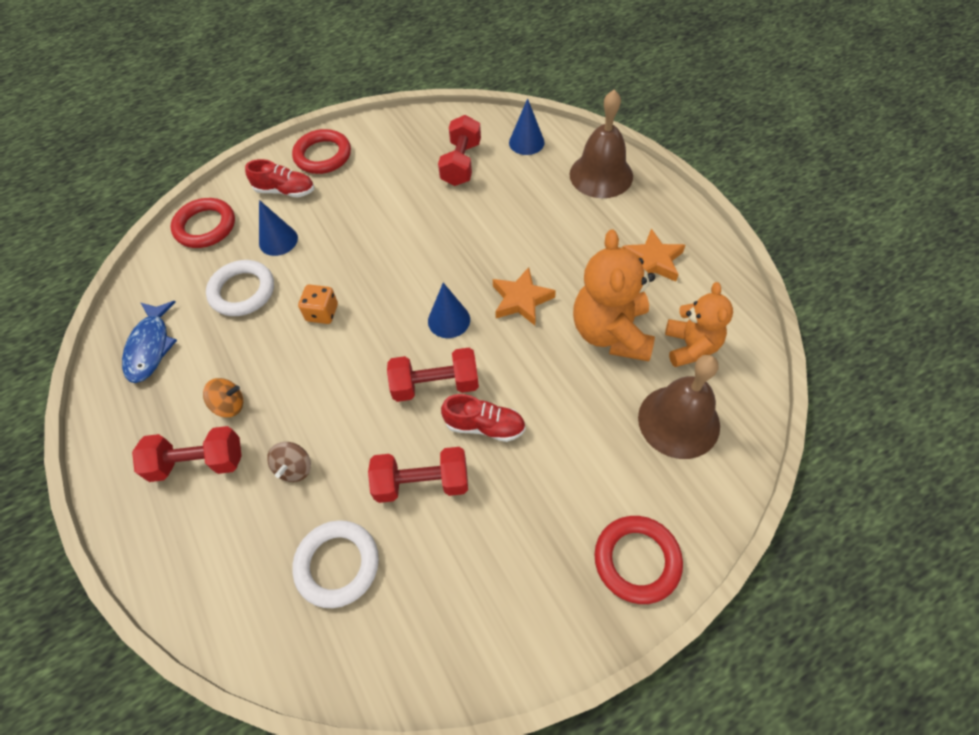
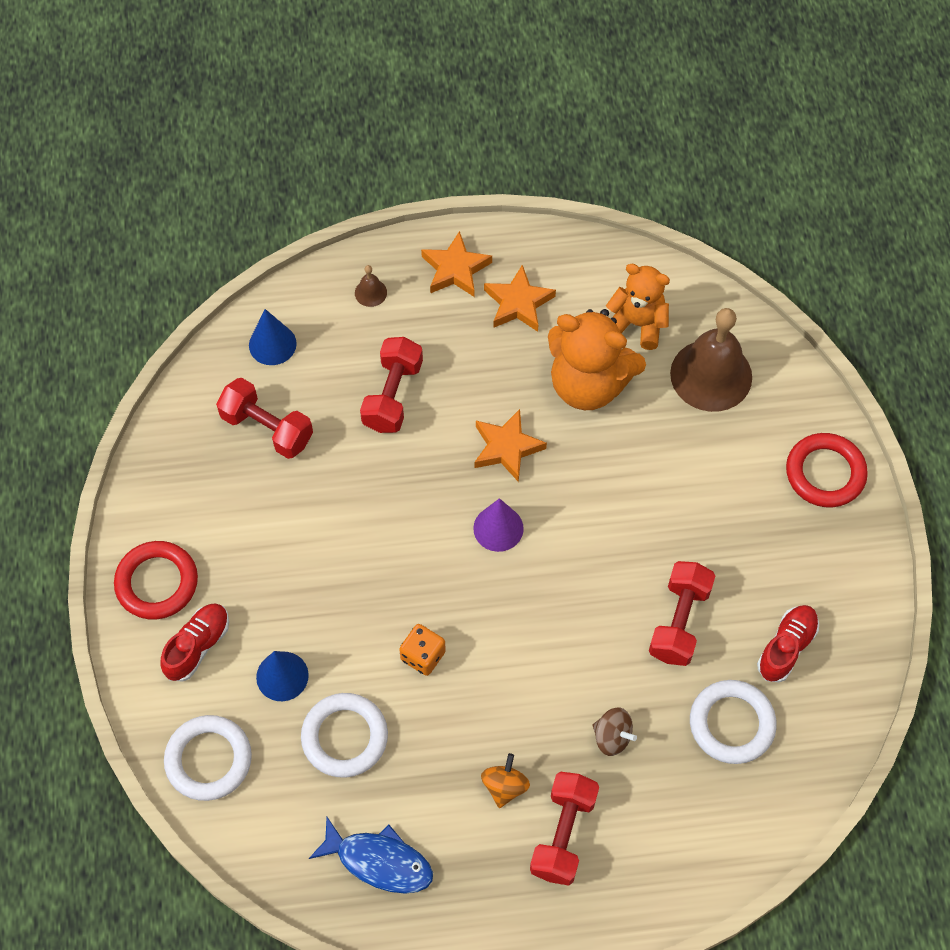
camera: 70 degrees left, 5 degrees up
red ring [171,198,235,248] -> white ring [164,715,252,801]
red dumbbell [387,348,479,402] -> red dumbbell moved to [360,337,423,433]
blue cone [428,283,470,338] -> purple cone [473,498,524,552]
red shoe [441,394,526,442] -> red shoe moved to [757,605,819,682]
brown bell [569,90,633,198] -> brown bell [355,265,387,307], size x0.41
none -> orange star [421,231,492,297]

